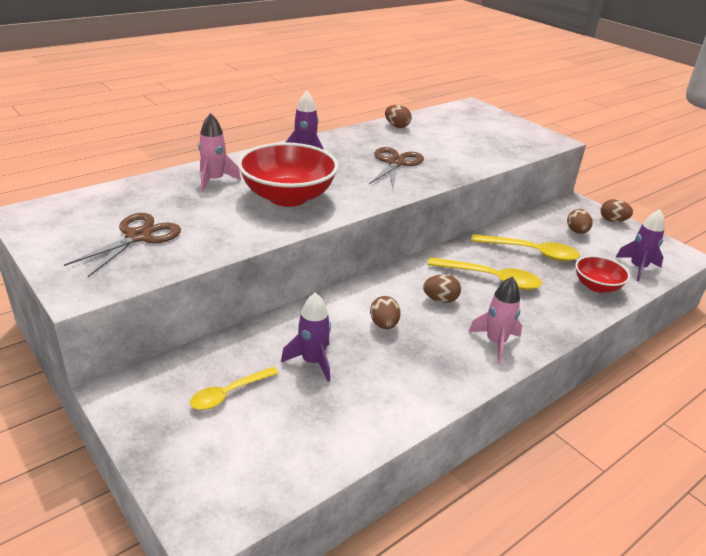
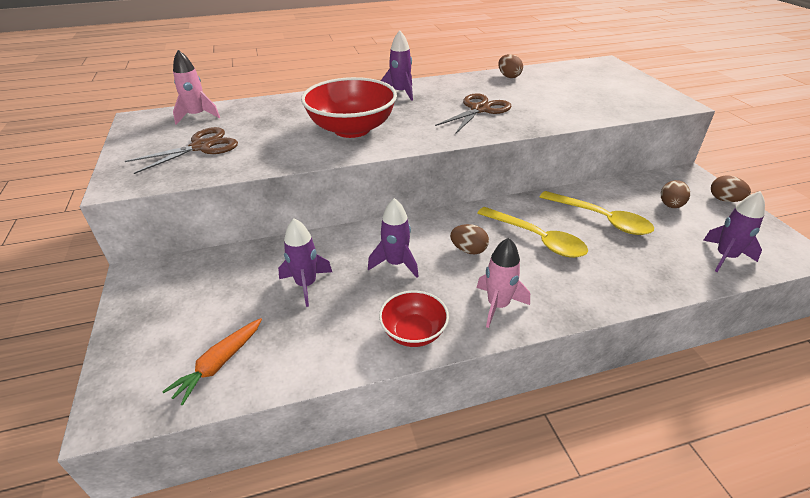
camera: 25 degrees right, 5 degrees up
yellow spoon [190,367,279,410] -> none
pink rocket [198,113,241,192] -> pink rocket moved to [173,50,220,125]
brown egg [370,296,401,329] -> purple rocket [368,198,419,278]
red bowl [575,256,630,293] -> red bowl moved to [379,290,449,347]
none -> orange carrot [162,318,262,405]

